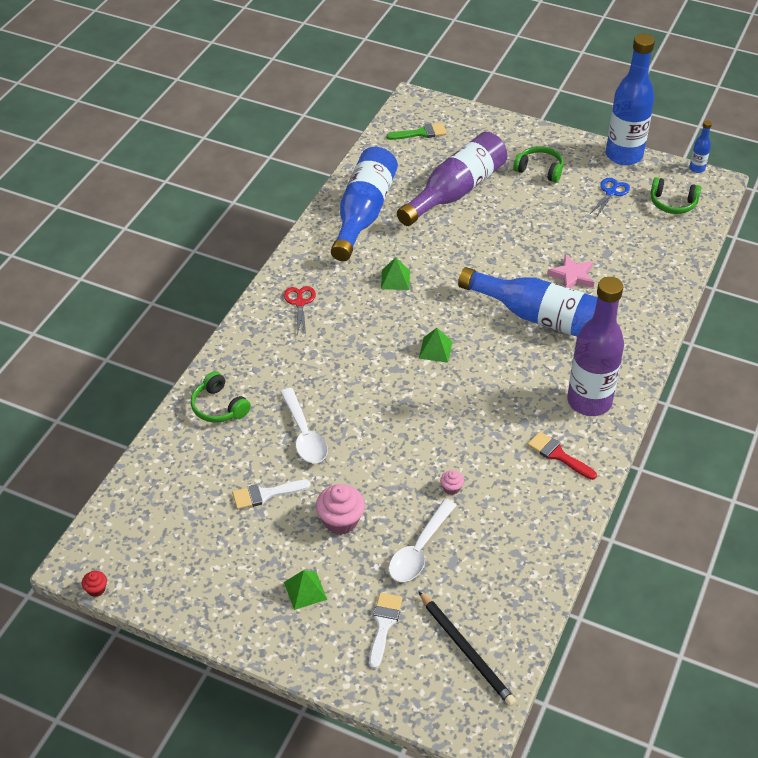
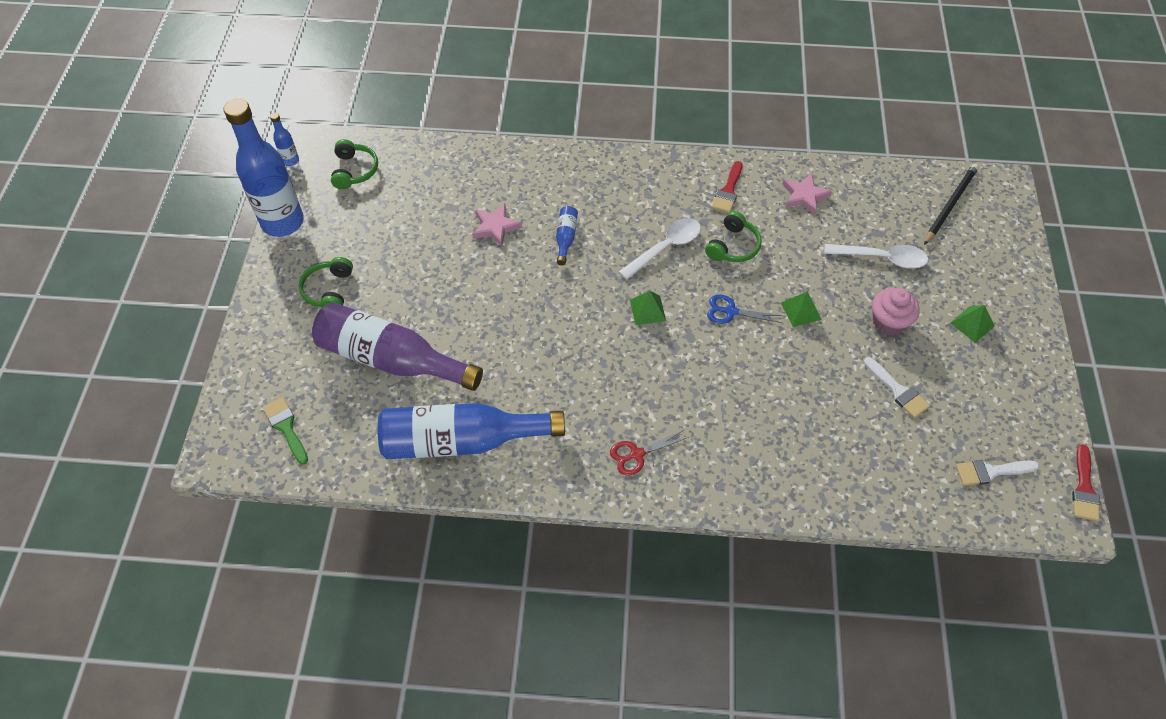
camera: 110 degrees left, 10 degrees up
red cupcake [82,571,107,597] -> red brush [1072,444,1100,521]
green headphones [191,371,251,423] -> green headphones moved to [705,211,762,262]
white spoon [280,388,328,463] -> white spoon moved to [619,218,701,280]
white brush [369,593,403,669] -> white brush moved to [956,460,1039,486]
green pyramid [381,258,410,290] -> green pyramid moved to [781,291,822,327]
pink cupcake [440,470,464,495] -> none
blue bottle [458,267,598,337] -> blue bottle [556,206,578,265], size x0.41
purple bottle [567,277,624,416] -> none
blue scissors [589,178,630,218] -> blue scissors moved to [707,294,782,324]
none -> pink star [782,173,832,215]

